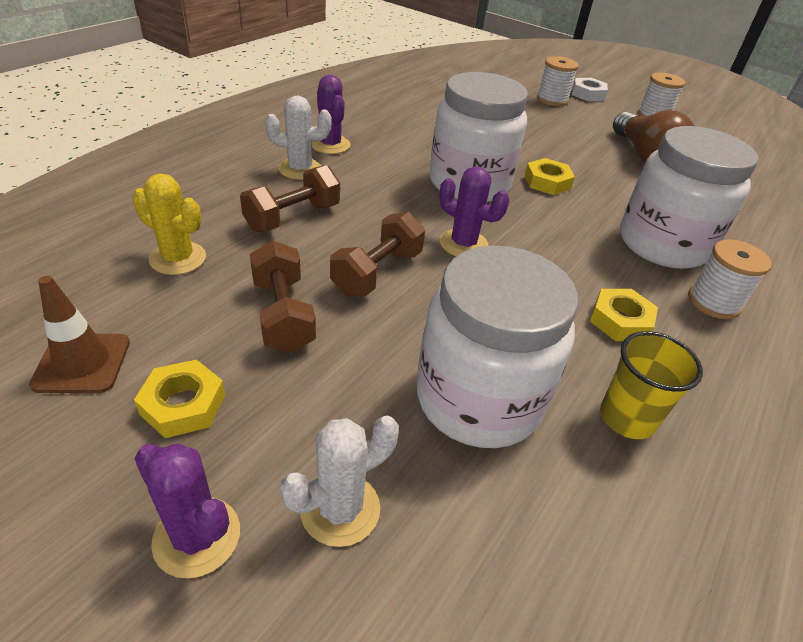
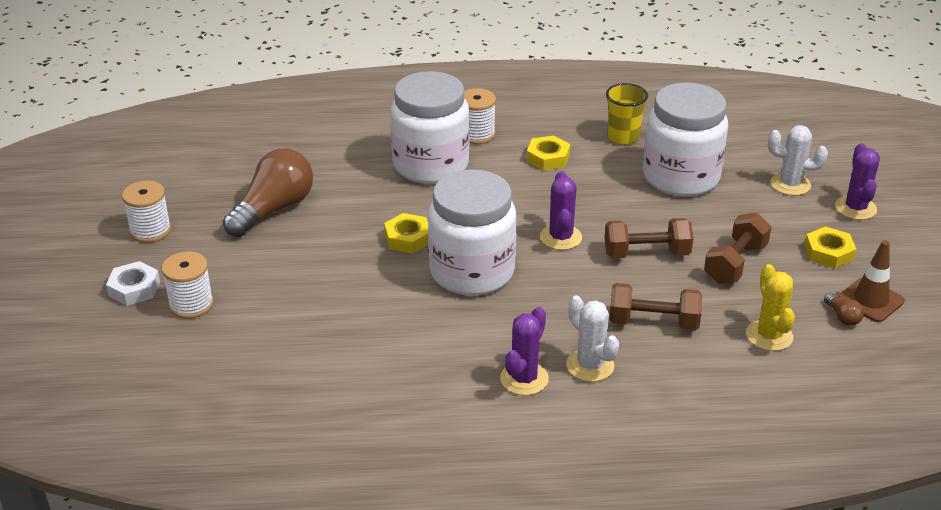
camera: 125 degrees left, 5 degrees down
none -> brown light bulb [824,293,864,326]

